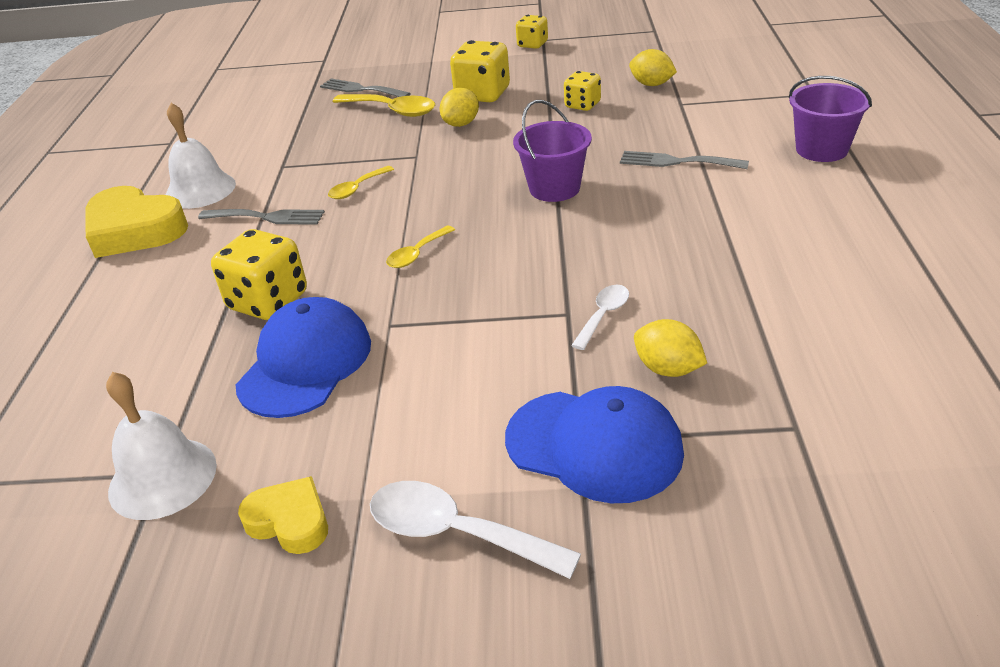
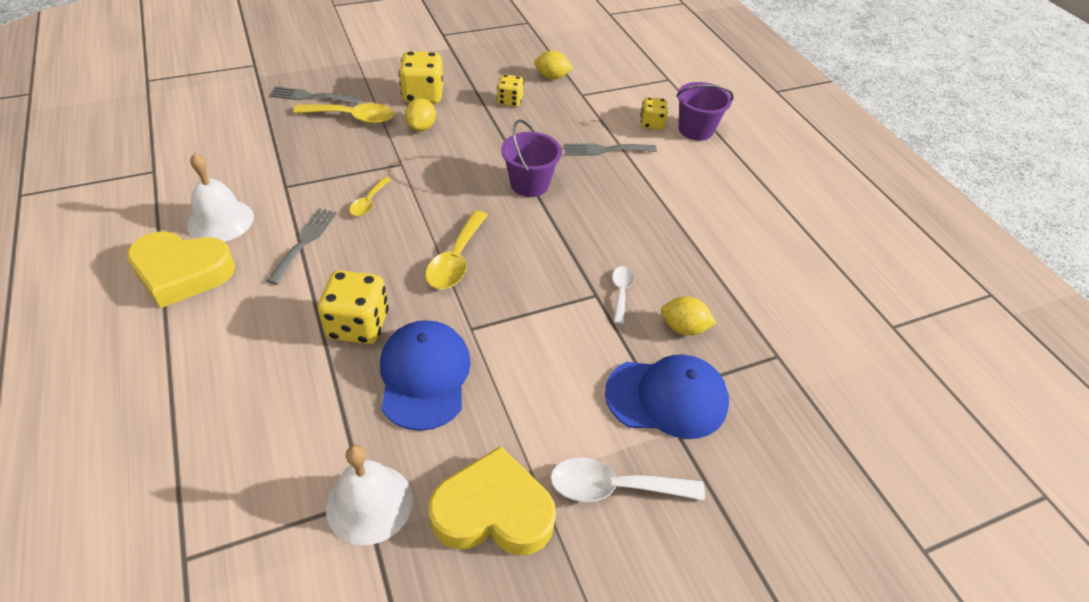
camera: 30 degrees left, 10 degrees up
grey fork [198,209,325,225] -> grey fork turned 60 degrees counterclockwise [267,208,337,285]
yellow heart [238,476,328,554] -> yellow heart [429,446,556,556], size x1.77
yellow spoon [386,226,455,268] -> yellow spoon [425,210,488,289], size x1.71
yellow dice [516,15,548,49] -> yellow dice moved to [640,97,668,130]

